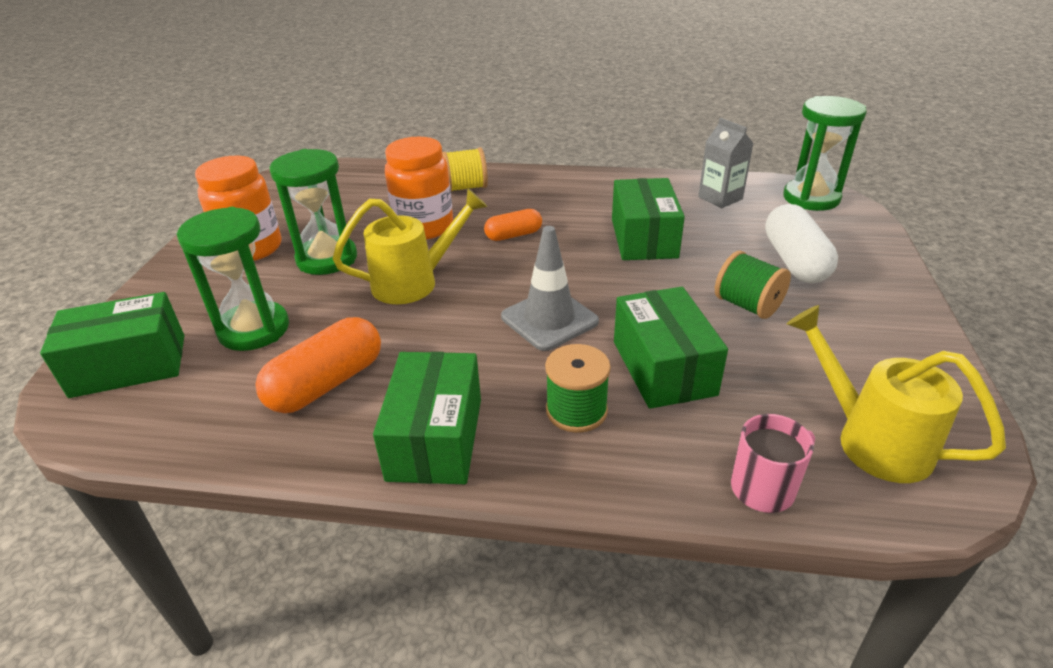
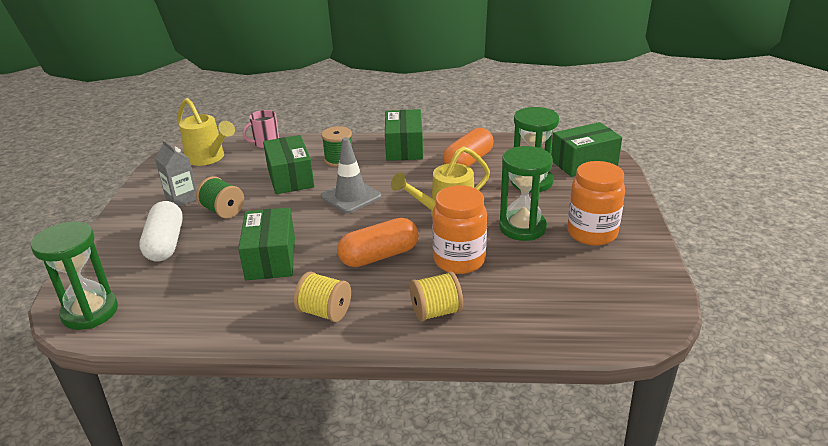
camera: 175 degrees right, 5 degrees down
orange capsule [484,209,542,241] -> orange capsule [337,218,418,267], size x1.67
grey carton [698,118,754,208] -> grey carton moved to [155,140,197,207]
none -> yellow spool [294,272,351,322]

